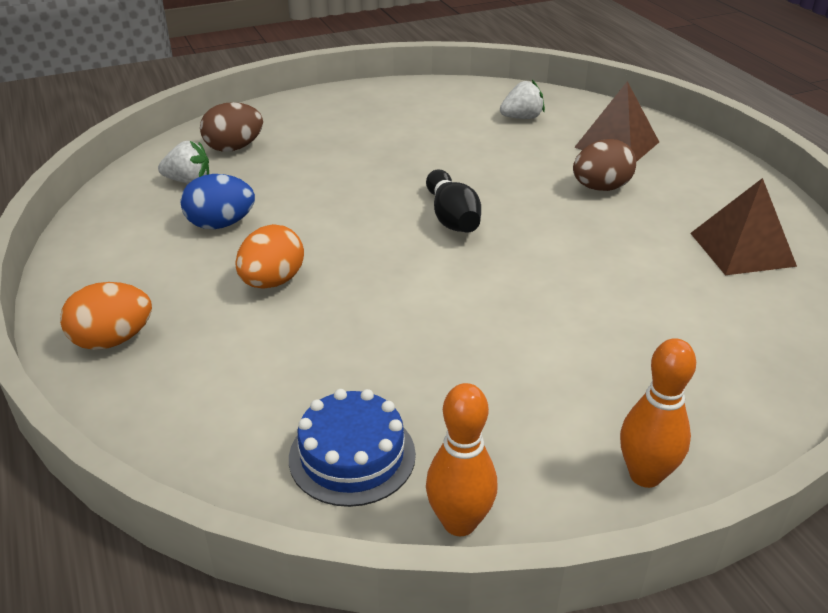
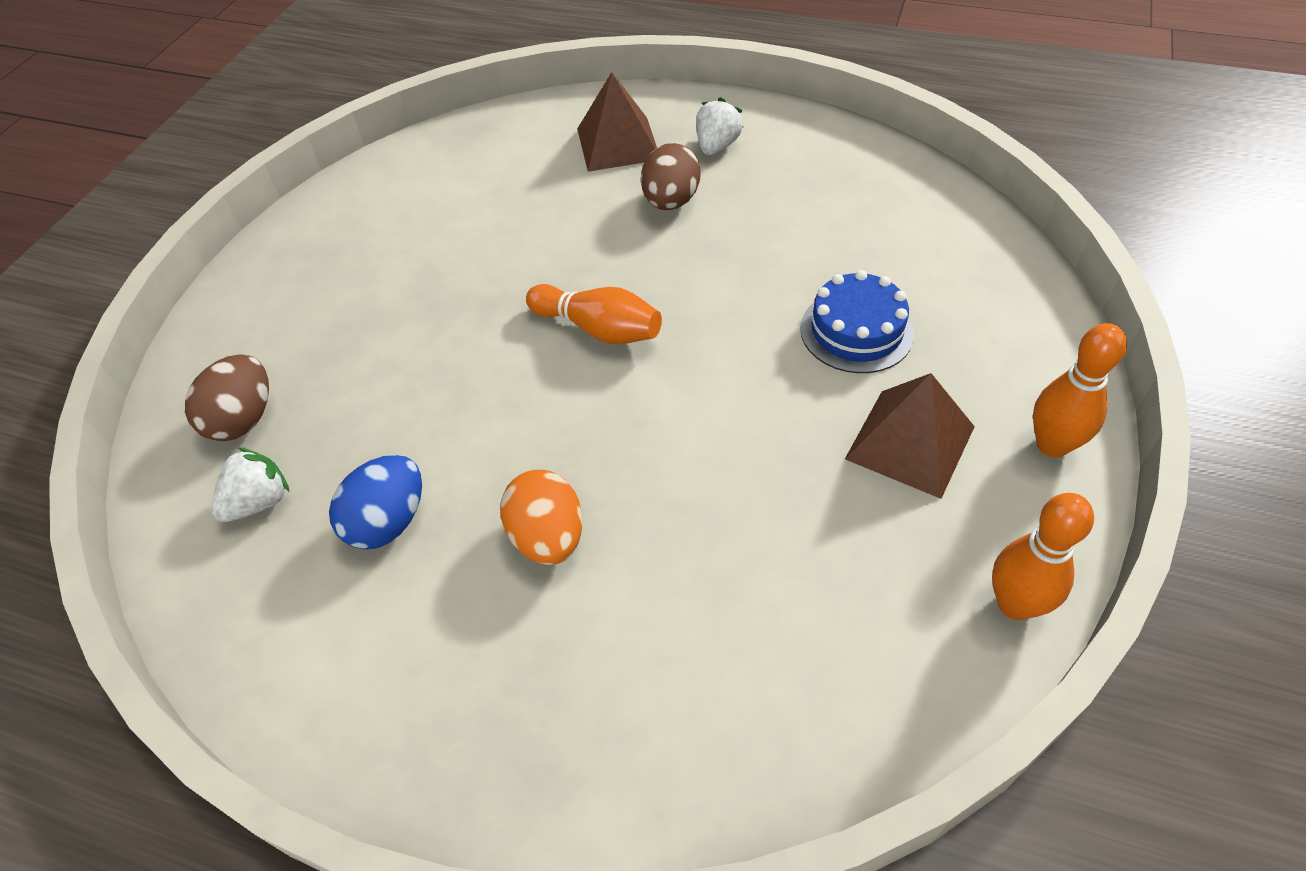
camera: 45 degrees left, 15 degrees up
orange egg [60,282,152,350] -> none
blue cake [289,389,416,507] -> blue cake moved to [800,270,914,373]
black bowling pin [426,170,481,233] -> orange bowling pin [526,284,662,344]
white strawberry [500,80,545,119] -> white strawberry moved to [696,97,743,155]
brown pyramid [690,178,797,275] -> brown pyramid moved to [845,373,975,499]

